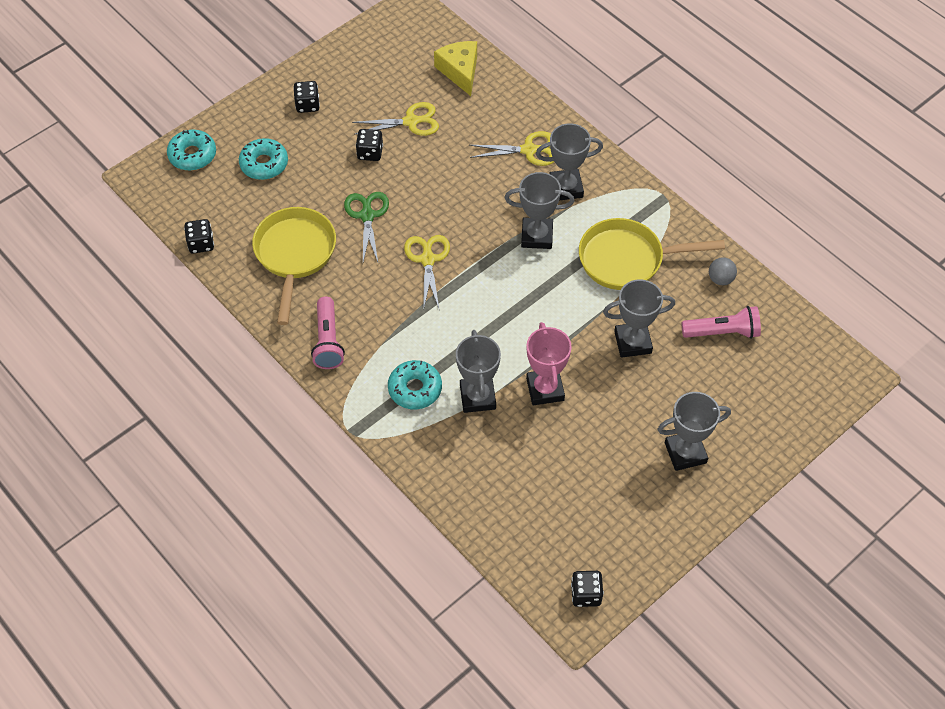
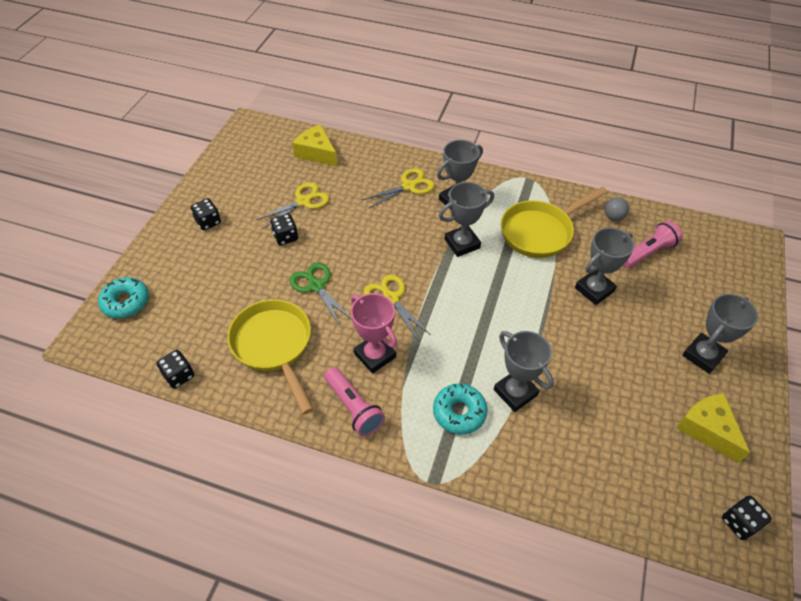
camera: 30 degrees left, 5 degrees down
turquoise donut [239,138,288,180] -> none
pink trophy [526,322,572,405] -> pink trophy moved to [351,293,397,374]
none -> yellow cheese [676,393,750,463]

